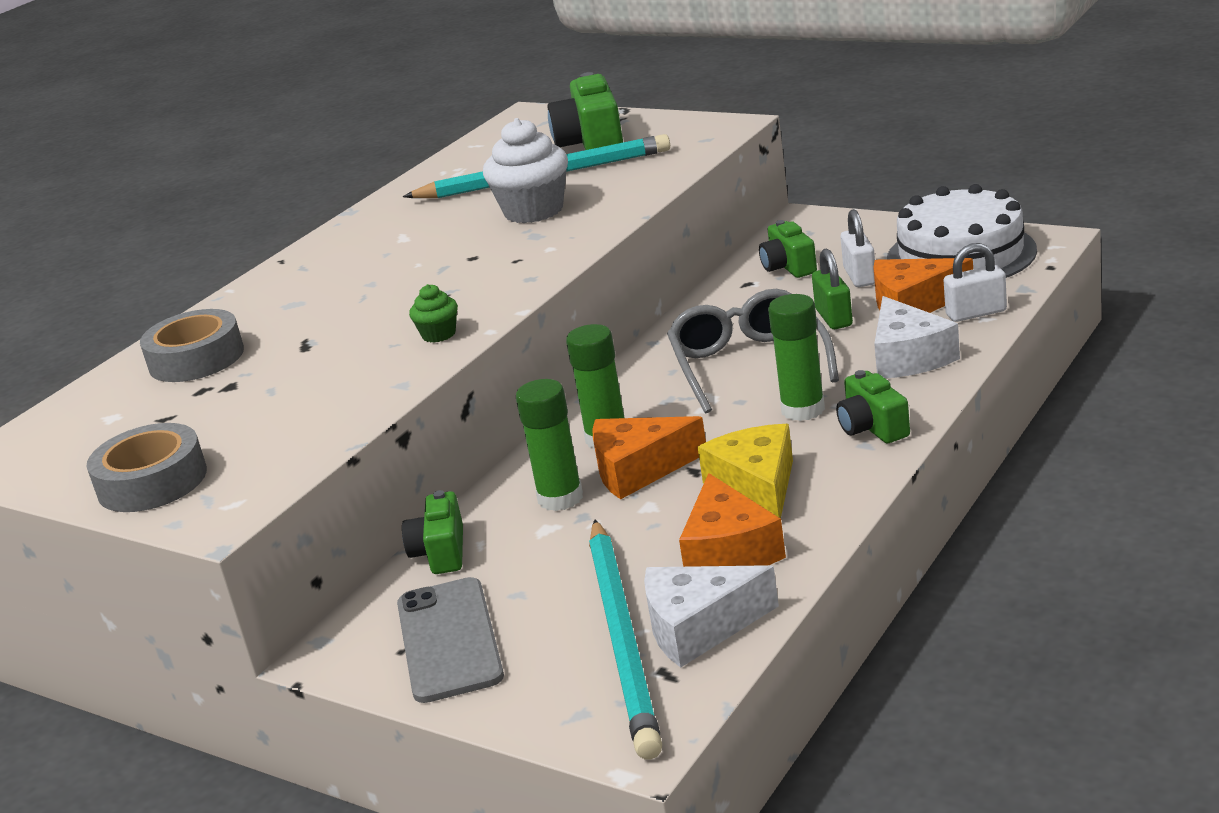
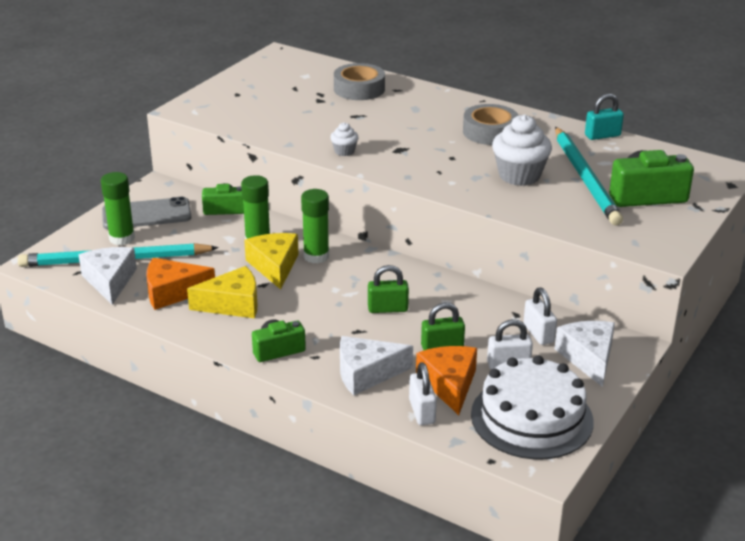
camera: 85 degrees right, 5 degrees up
grey tape [86,423,207,512] -> grey tape moved to [463,104,519,145]
green cupcake [409,284,458,343] -> white cupcake [330,122,359,156]
orange cheese [592,416,706,499] -> yellow cheese [244,233,299,289]
grey glasses [667,289,839,413] -> green padlock [368,265,409,313]
green camera [759,220,817,278] -> white padlock [523,287,557,345]
green glue stick [768,294,825,421] -> green glue stick moved to [101,172,135,245]
none -> white cheese [555,321,615,387]
none -> turquoise padlock [585,93,624,140]

